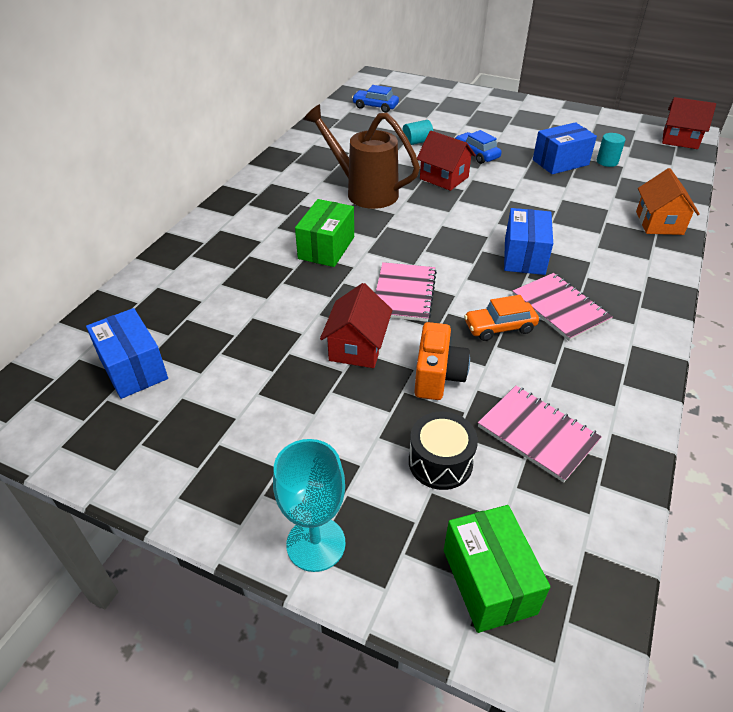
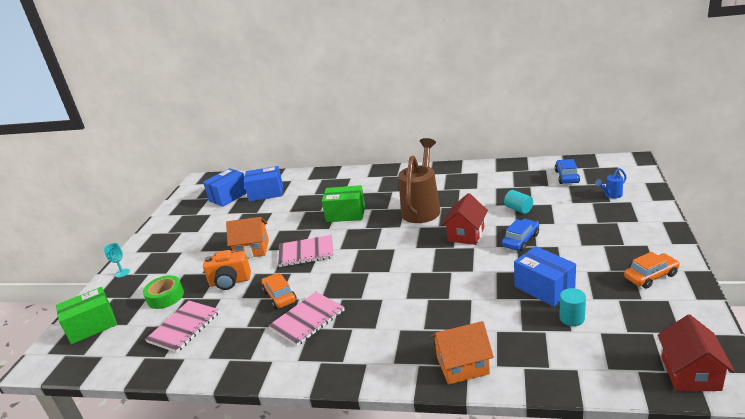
camera: 80 degrees right, 15 degrees down
turquoise goblet [273,439,346,572] -> turquoise goblet [104,243,130,278], size x0.52
red house [320,283,393,368] -> orange house [226,217,269,258]
black drum [409,412,478,490] -> green tape [143,275,184,309]
blue box [504,208,553,275] -> blue box moved to [244,166,283,202]
none -> blue watering can [595,168,627,199]
none -> orange car [624,252,680,289]

